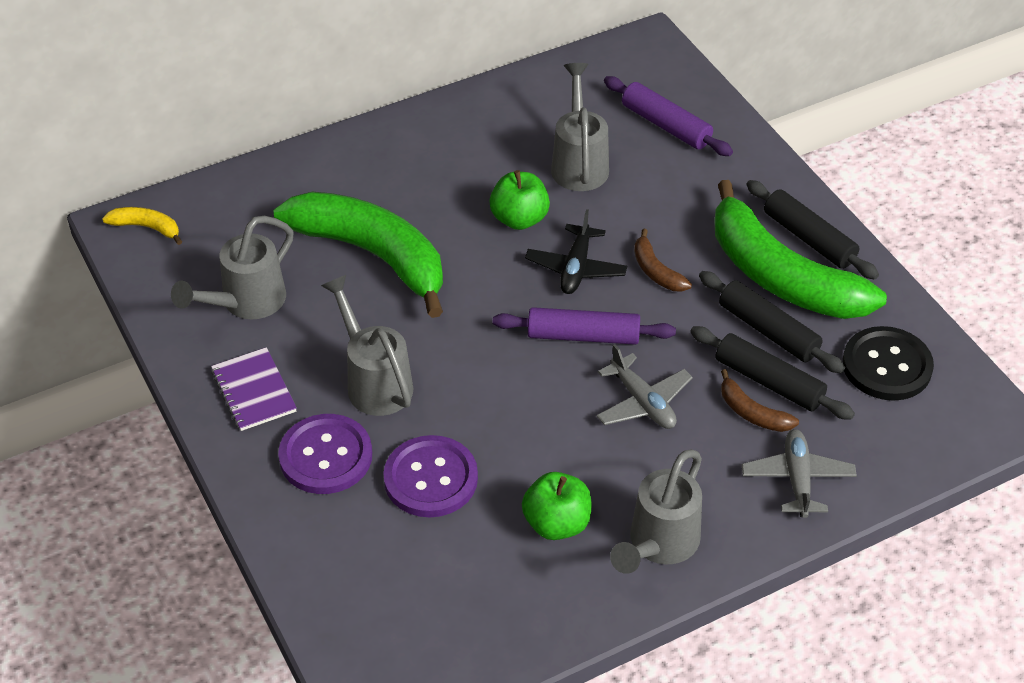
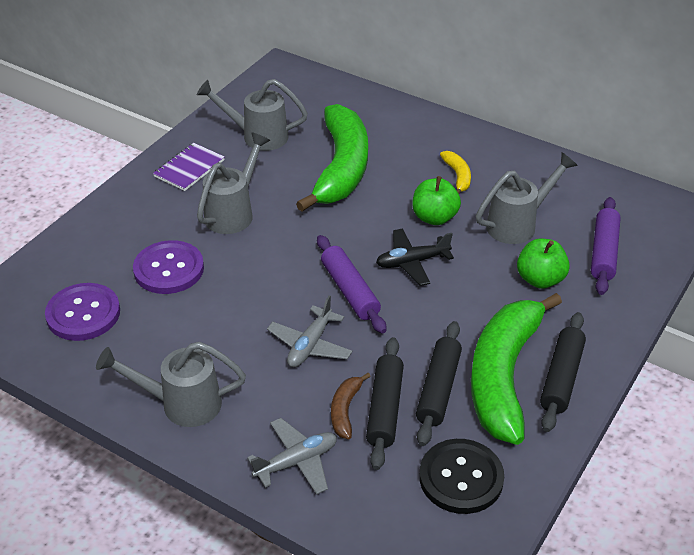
camera: 60 degrees right, 5 degrees down
yellow banana [102,207,182,245] -> yellow banana moved to [440,151,471,194]
purple button [278,414,372,494] -> purple button moved to [45,283,120,341]
green apple [522,472,591,540] -> green apple moved to [517,239,570,289]
brown banana [634,229,692,292] -> none

